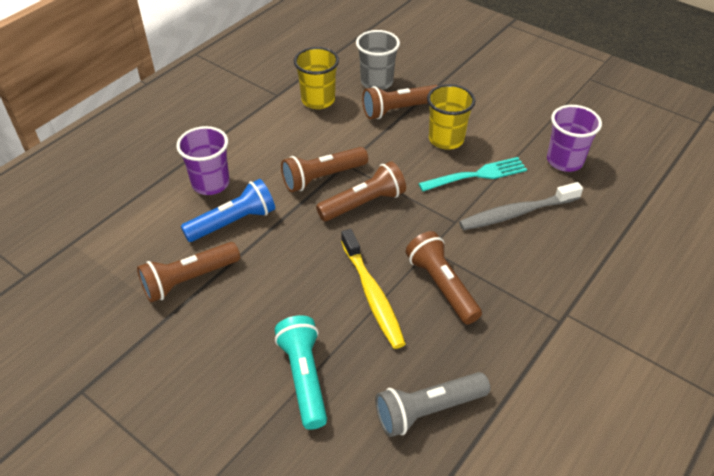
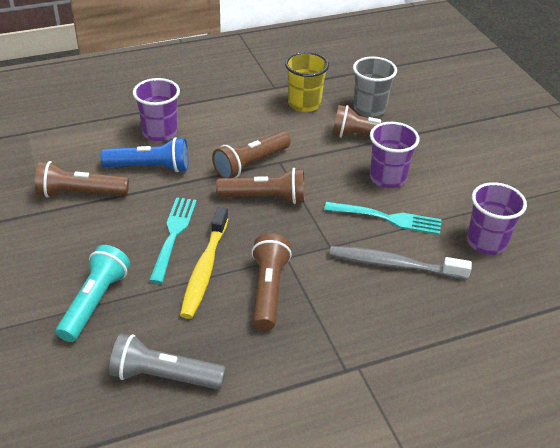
camera: 30 degrees right, 5 degrees down
brown flashlight [281,147,368,192] -> brown flashlight turned 45 degrees counterclockwise [212,131,291,178]
yellow cup [427,84,475,149] -> purple cup [370,122,420,188]
none -> turquoise fork [149,197,197,284]

